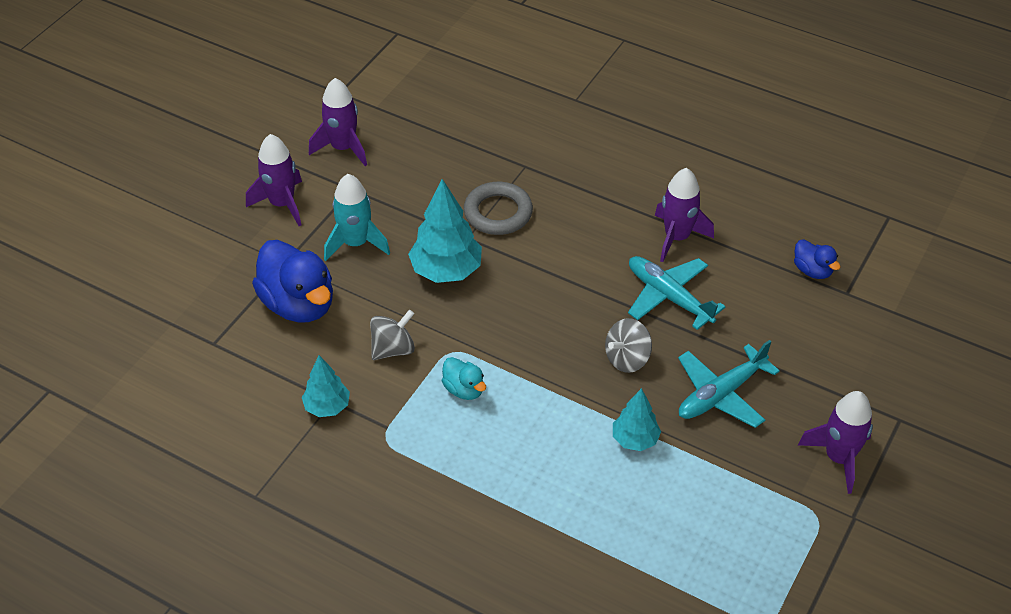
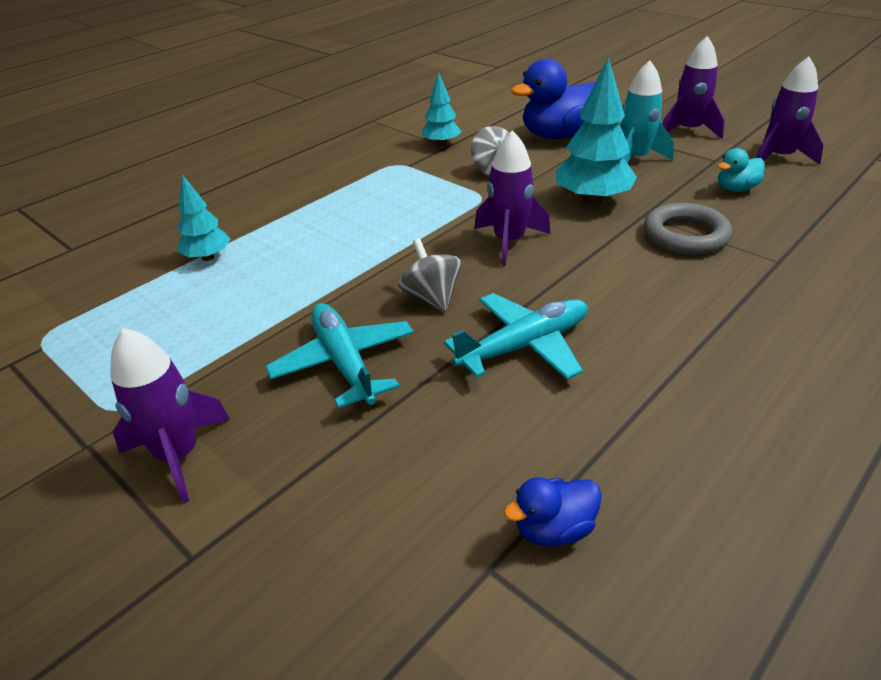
camera: 105 degrees right, 10 degrees down
turquoise duck [442,357,486,400] -> turquoise duck moved to [718,148,765,192]
turquoise tree [613,388,661,451] -> turquoise tree moved to [177,174,231,261]
purple rocket [655,168,714,262] -> purple rocket moved to [474,130,550,266]

